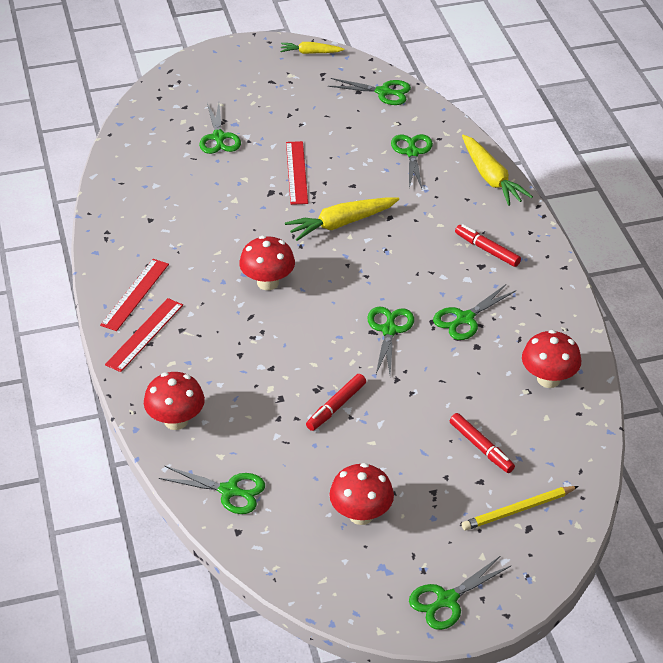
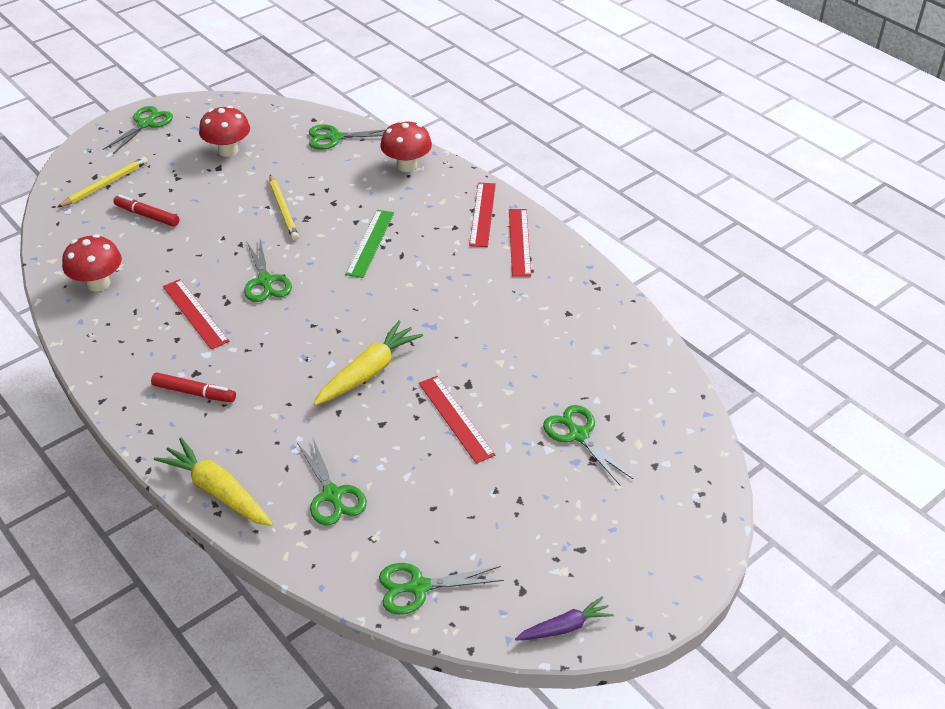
camera: 155 degrees right, 0 degrees up
red mushroom [239,236,295,290] -> none
yellow carrot [280,42,345,54] -> purple carrot [515,596,614,641]
red marker [306,374,366,431] -> yellow pencil [269,175,299,240]
green scissors [433,284,516,340] -> red ruler [163,279,229,350]
none -> green ruler [345,210,394,278]

